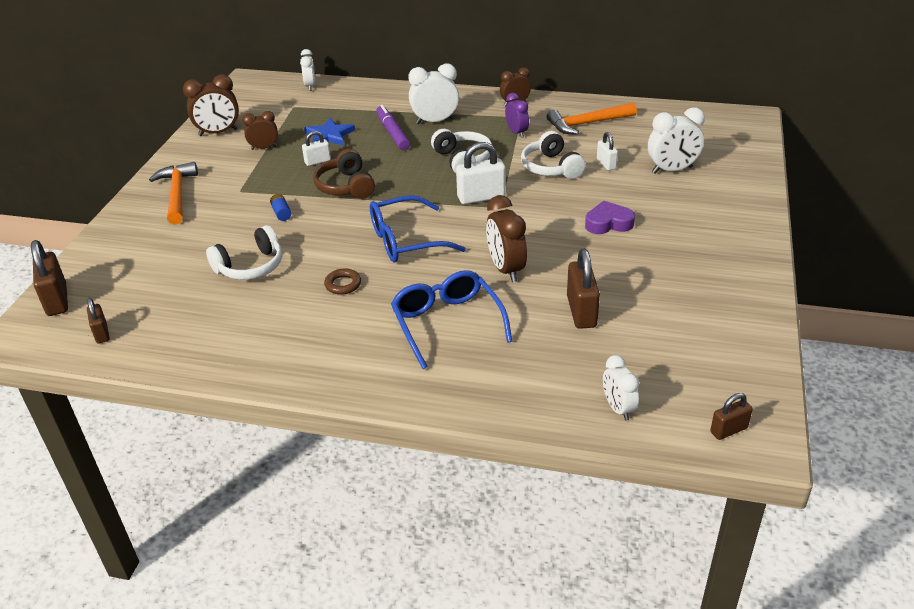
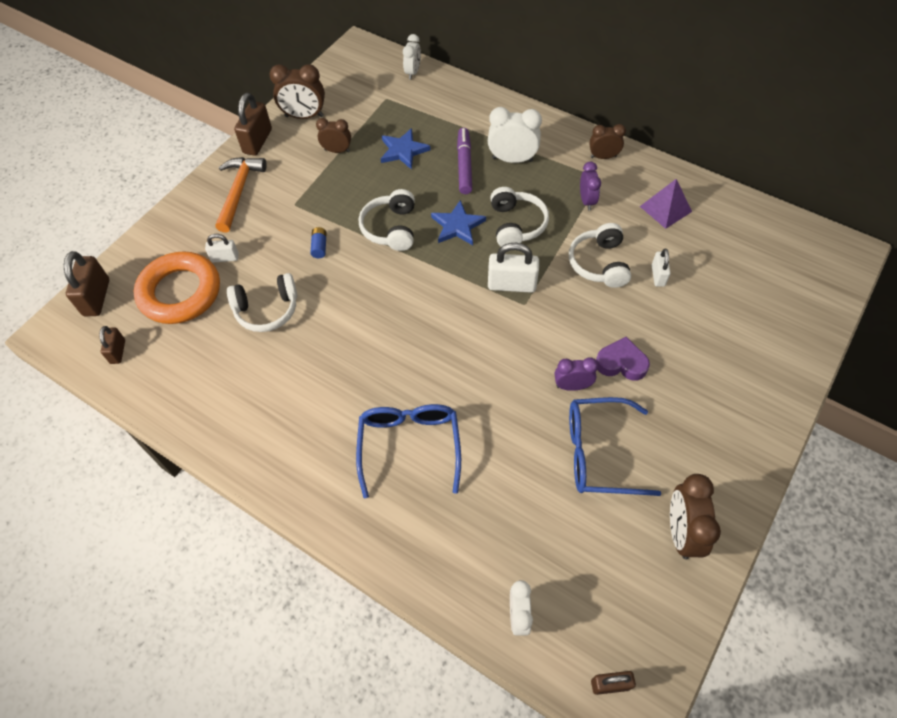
camera: 20 degrees right, 20 degrees up
white padlock [302,131,331,166] -> white padlock moved to [205,234,239,263]
brown headphones [313,149,375,199] -> white headphones [359,189,415,251]
brown ring [324,268,361,295] -> none
blue glasses [370,195,466,262] -> blue glasses moved to [569,397,661,496]
brown clock [486,195,527,282] -> brown clock moved to [670,474,721,559]
orange hammer [547,102,637,135] -> purple pyramid [640,179,692,229]
brown padlock [567,249,600,329] -> brown padlock moved to [234,93,272,156]
white clock [648,108,705,174] -> none
none -> orange ring [134,251,220,324]
none -> blue star [431,200,486,245]
none -> purple clock [555,357,598,391]

